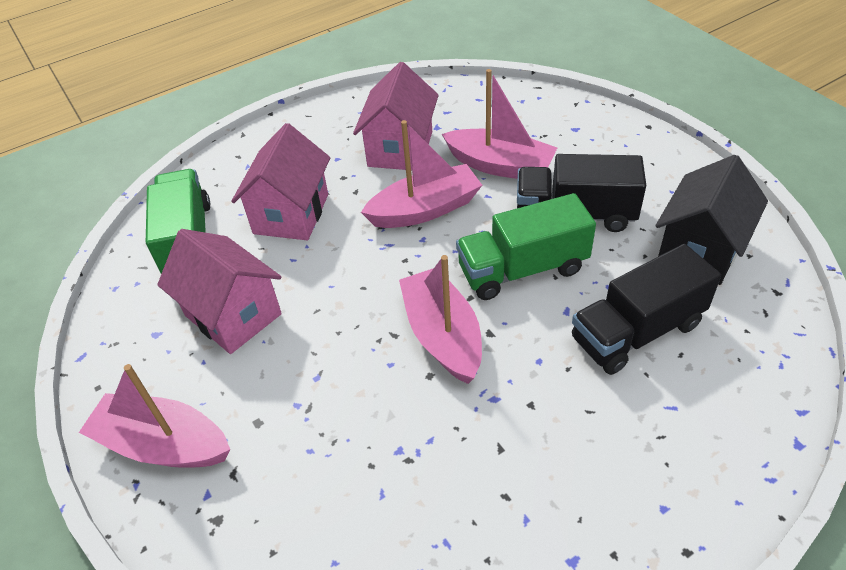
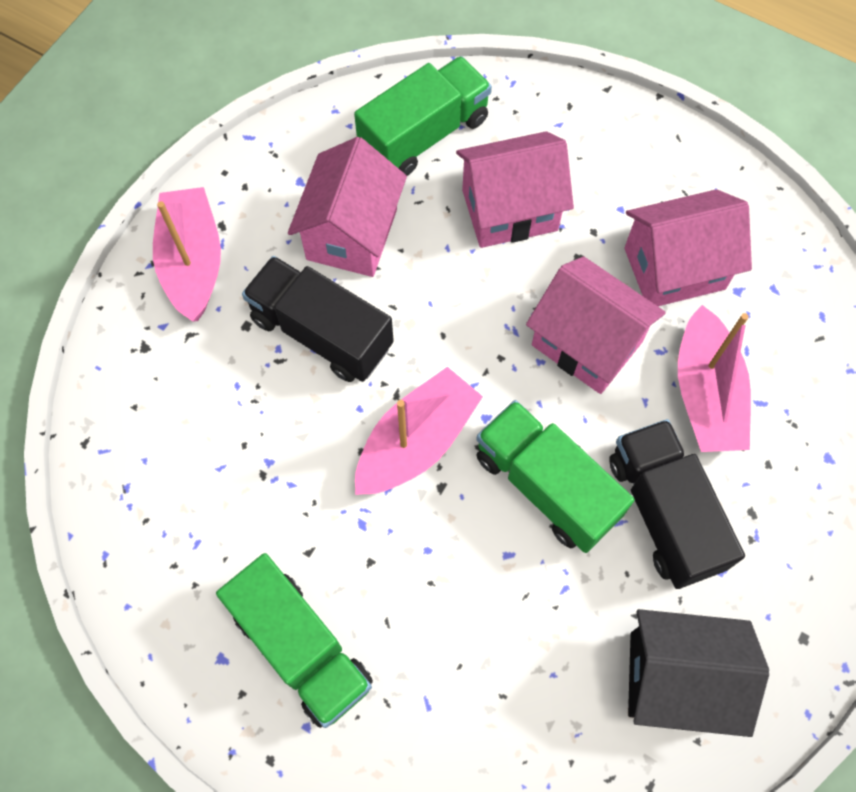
camera: 60 degrees right, 20 degrees up
pink boat [361,120,482,228] -> pink house [526,256,666,394]
black truck [572,244,721,375] -> black truck moved to [242,256,394,382]
none -> green truck [216,553,373,728]

